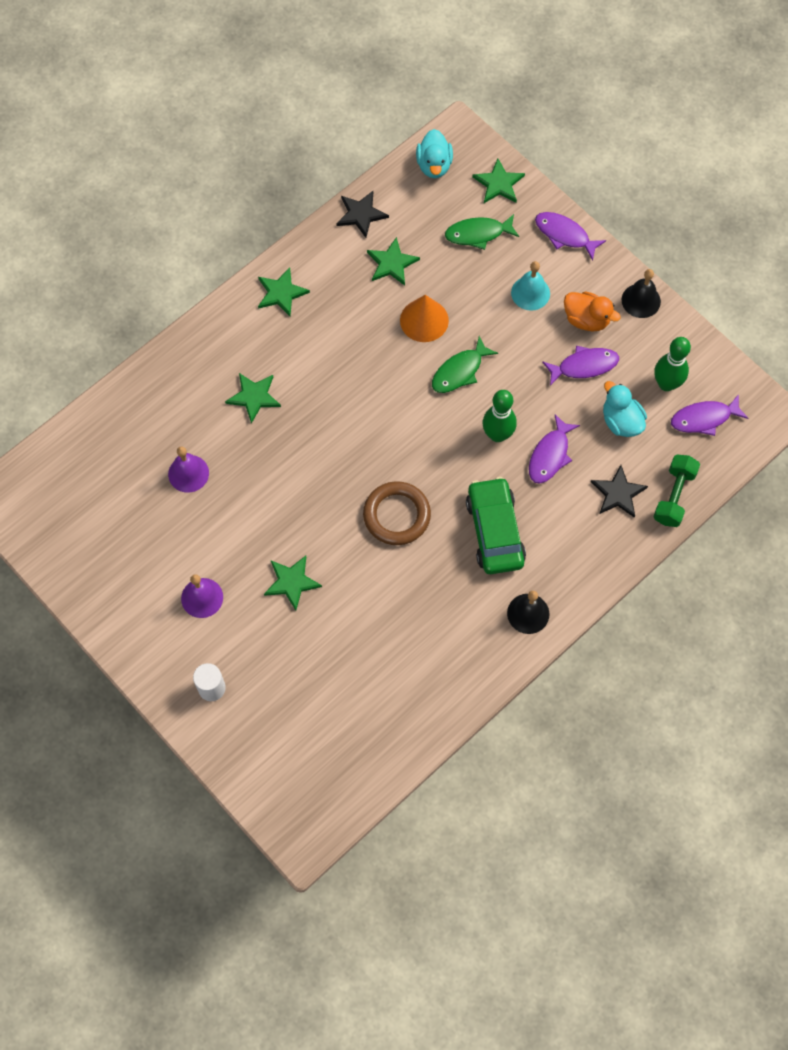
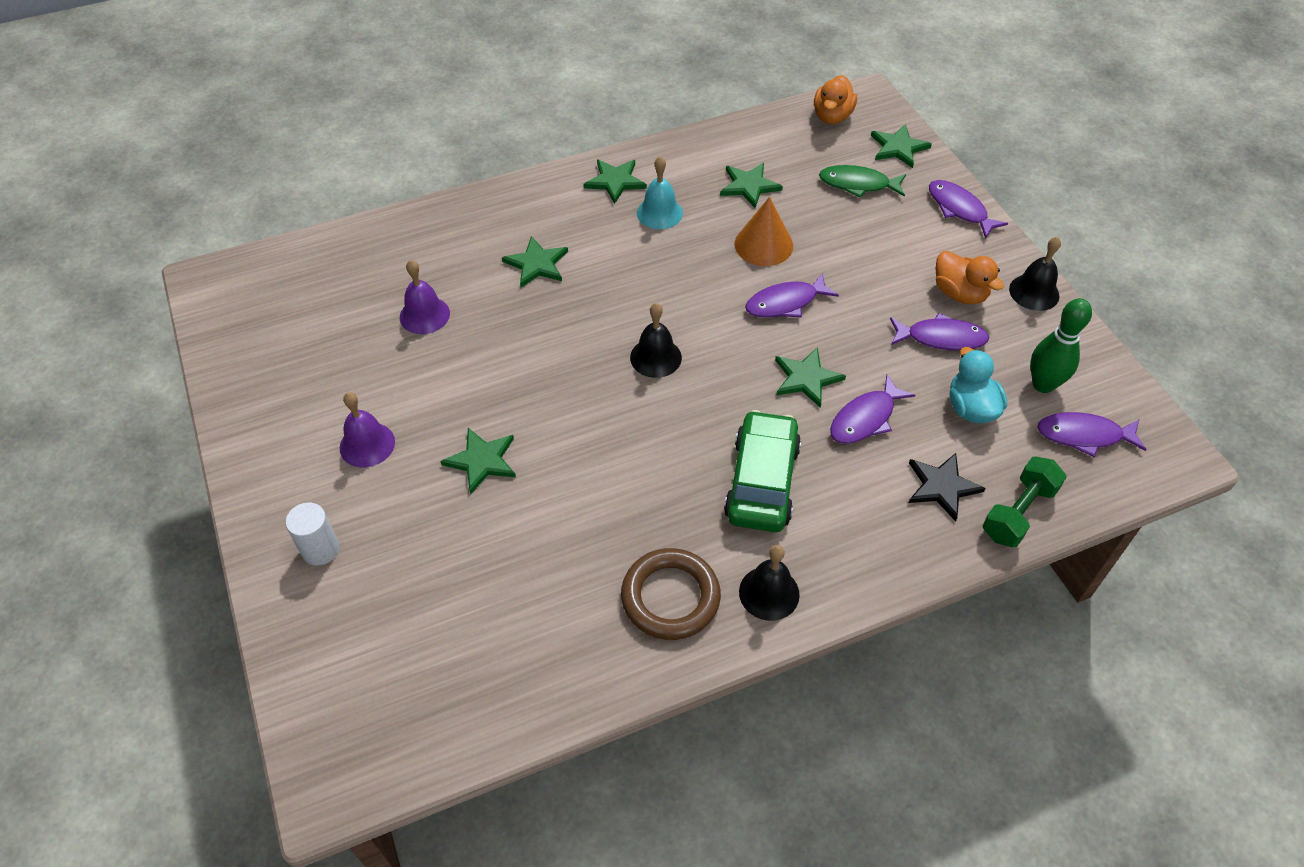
camera: 20 degrees right, 15 degrees down
black star [336,191,389,238] -> none
brown ring [363,481,431,545] -> brown ring moved to [621,548,721,640]
turquoise duck [416,129,453,178] -> orange duck [814,75,857,124]
green fish [432,336,498,393] -> purple fish [745,273,839,318]
green bowling pin [483,390,517,442] -> green star [775,347,846,408]
turquoise bell [511,261,550,311] -> turquoise bell moved to [637,156,683,229]
none -> black bell [630,303,682,378]

